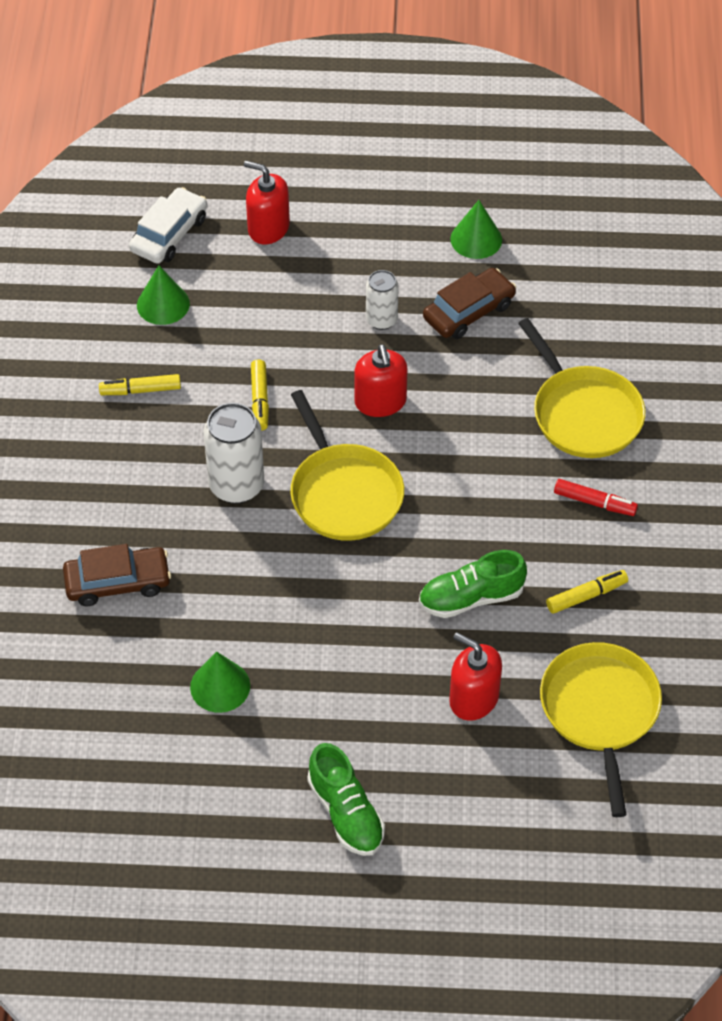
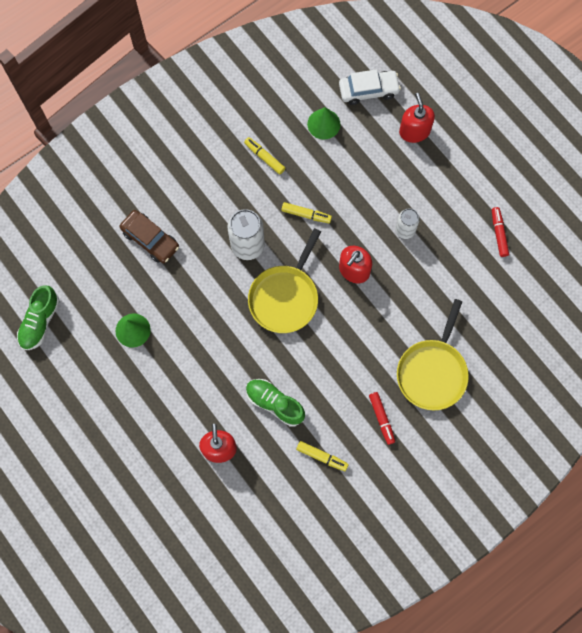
camera: 50 degrees right, 20 degrees up
yellow marker [251,359,269,431] -> yellow marker turned 120 degrees counterclockwise [281,202,332,223]
green shoe [307,743,385,856] -> green shoe moved to [17,285,60,350]
brown car [423,268,516,339] -> none
green cone [450,200,502,259] -> red marker [492,207,509,257]
yellow pan [540,642,662,817] -> none

